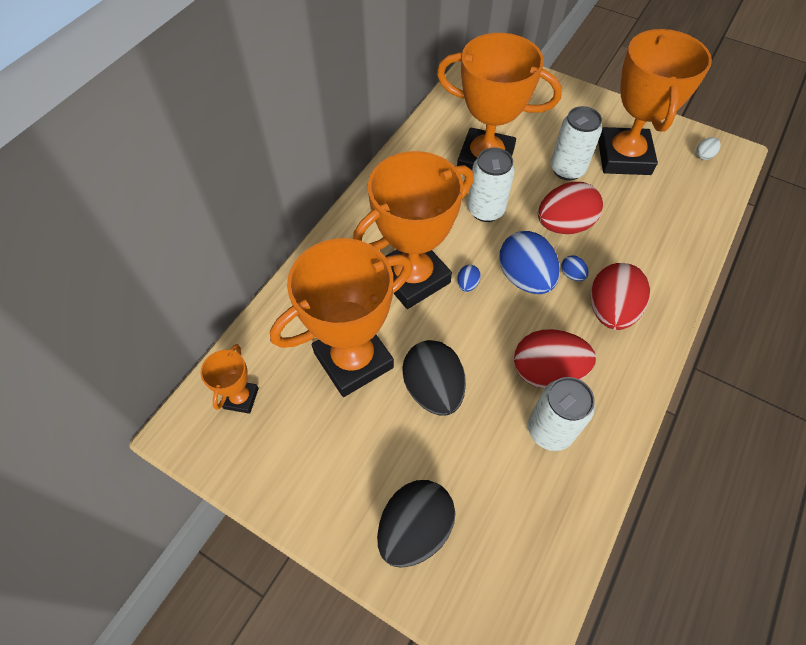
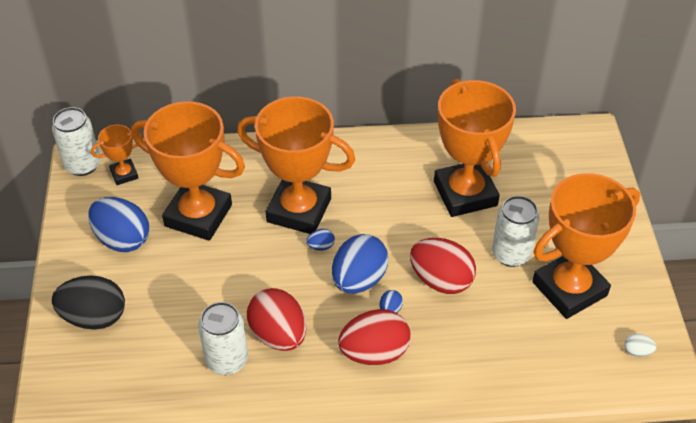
camera: 55 degrees right, 10 degrees down
black egg [402,340,466,416] -> none
white can [468,147,515,222] -> white can moved to [52,107,100,176]
none -> blue egg [88,197,149,252]

